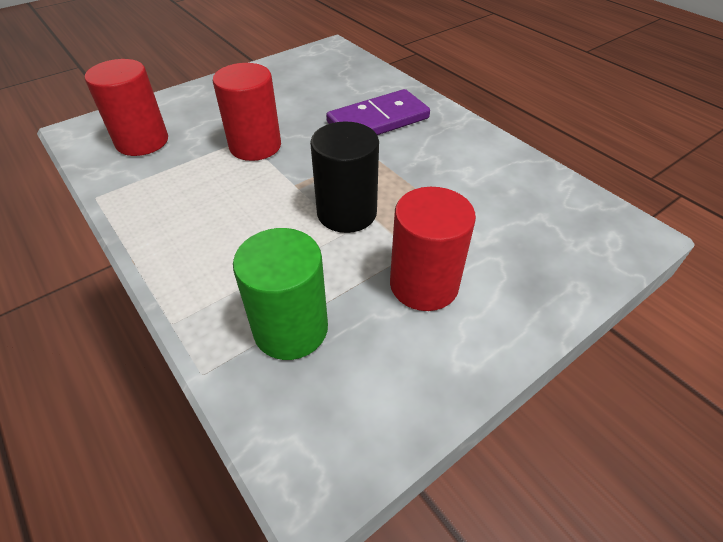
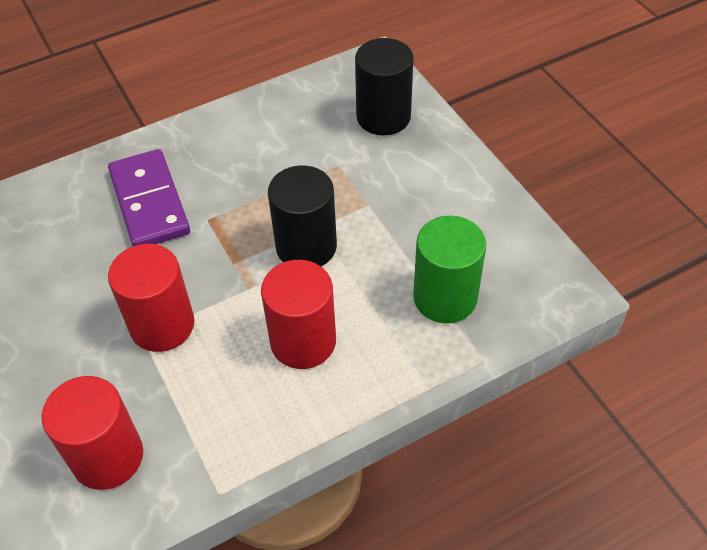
camera: 80 degrees left, 5 degrees up
red cylinder [390,187,476,311] -> red cylinder moved to [261,260,336,369]
none -> black cylinder [355,38,414,136]

